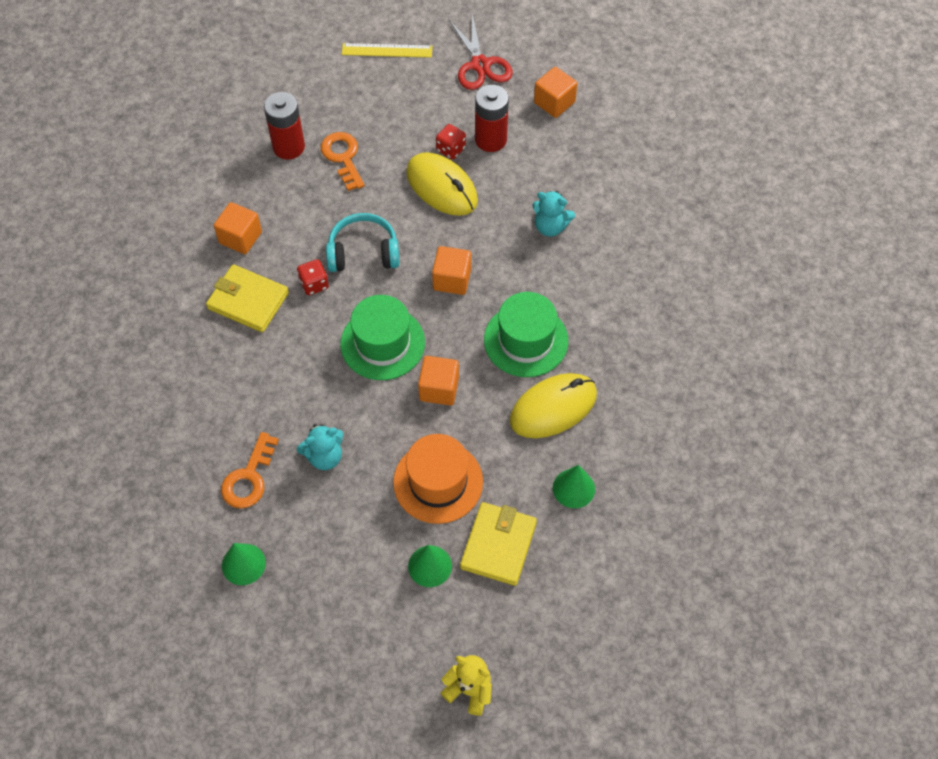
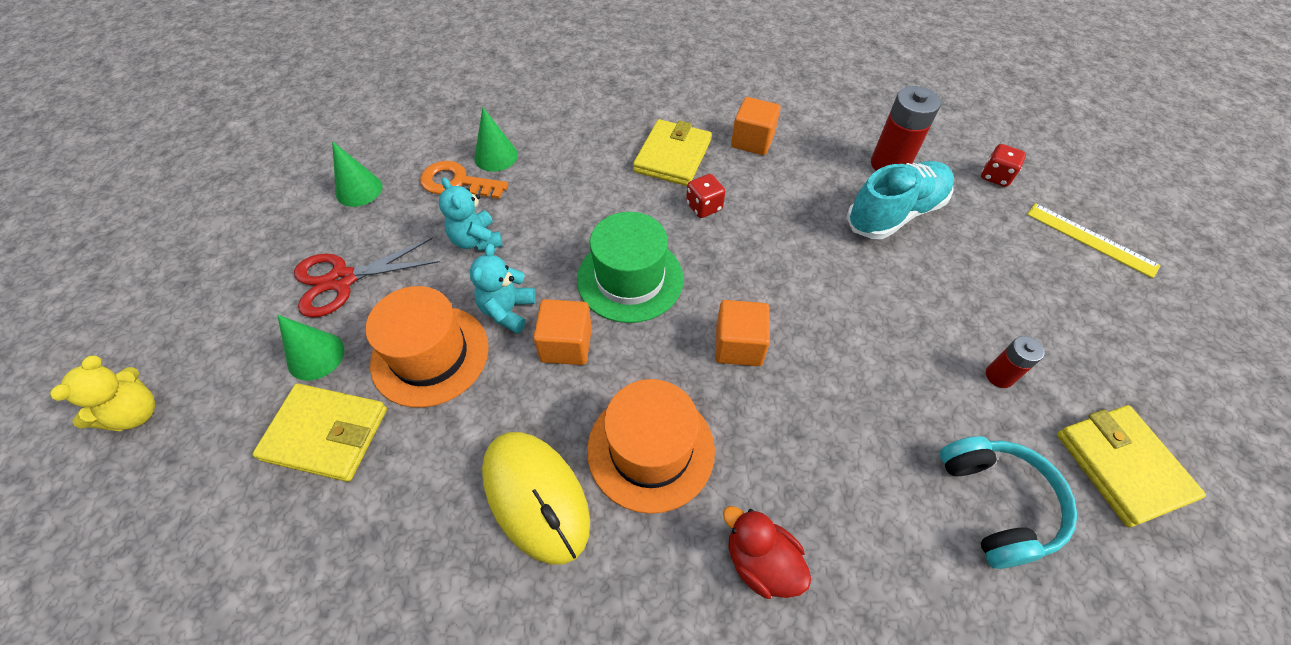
camera: 85 degrees right, 5 degrees down
orange key [321,132,365,191] -> turquoise shoe [847,161,954,239]
turquoise headphones [326,213,400,272] -> turquoise headphones moved to [940,436,1077,569]
yellow ruler [342,43,433,58] -> yellow ruler turned 45 degrees counterclockwise [1027,203,1161,278]
yellow mouse [406,152,478,216] -> none
red dice [436,124,466,159] -> red dice moved to [981,144,1026,187]
red scissors [449,14,513,90] -> red scissors moved to [294,238,439,318]
red battery [475,85,509,152] -> red battery [986,336,1045,388], size x0.56
green hat [484,292,568,377] -> orange hat [587,379,715,514]
turquoise teddy bear [532,191,575,237] -> turquoise teddy bear moved to [470,244,536,334]
orange cube [534,67,577,118] -> yellow wallet [1057,405,1206,527]
green cone [553,465,595,508] -> green cone moved to [474,107,518,172]
none -> red duck [723,506,812,599]

